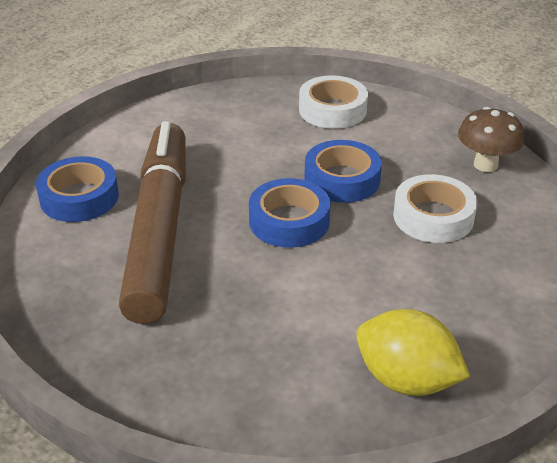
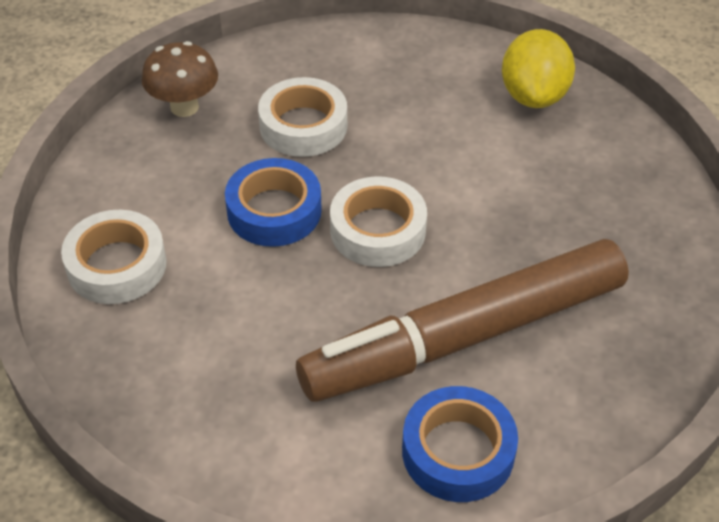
camera: 115 degrees left, 10 degrees up
blue tape [249,178,330,248] -> white tape [330,176,427,267]

